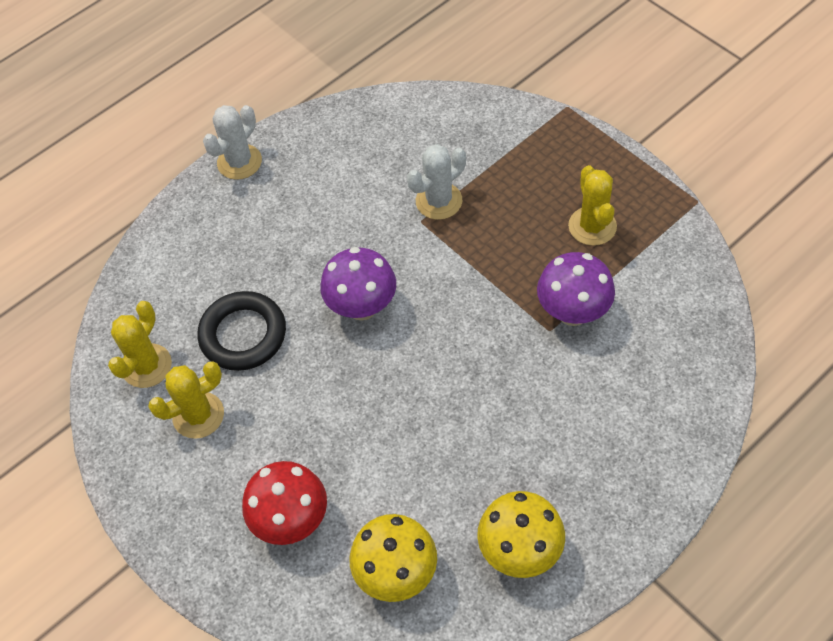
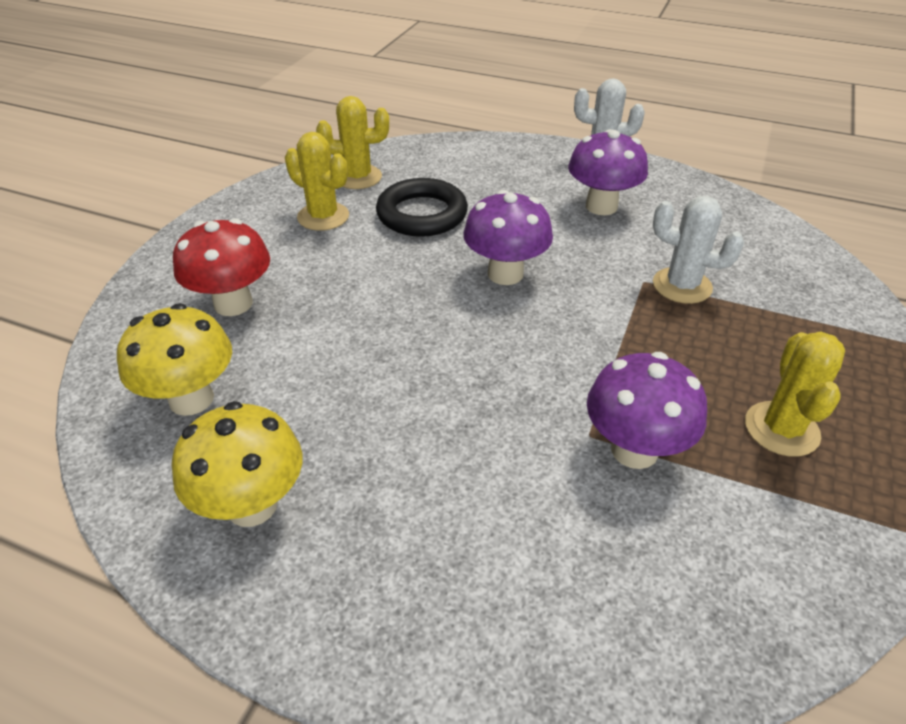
camera: 60 degrees right, 15 degrees down
yellow cactus [568,165,617,246] -> yellow cactus turned 45 degrees counterclockwise [745,331,845,457]
none -> purple mushroom [568,129,648,215]

